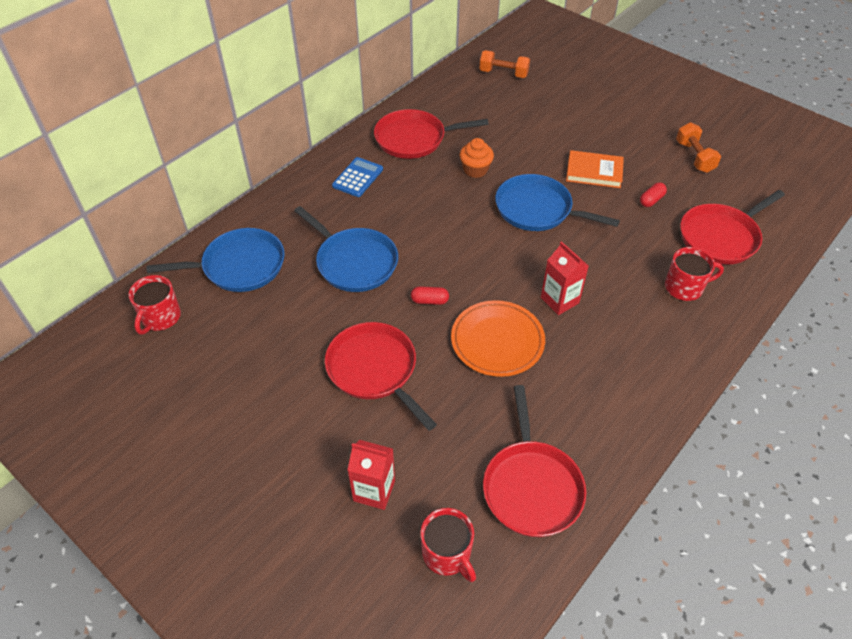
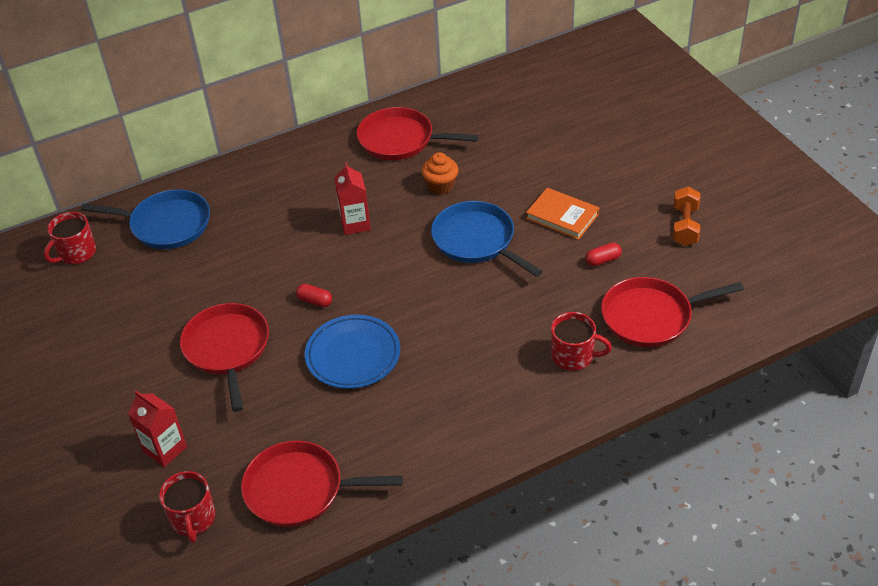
camera: 25 degrees right, 5 degrees down
blue pan [294,206,398,292] -> none
blue calculator [332,157,383,197] -> none
orange plate [451,300,545,377] -> blue plate [305,314,400,389]
orange dumbbell [479,50,530,78] -> none
red pan [483,385,586,537] -> red pan turned 75 degrees clockwise [241,440,403,527]
red carton [541,241,589,315] -> red carton moved to [334,162,371,235]

